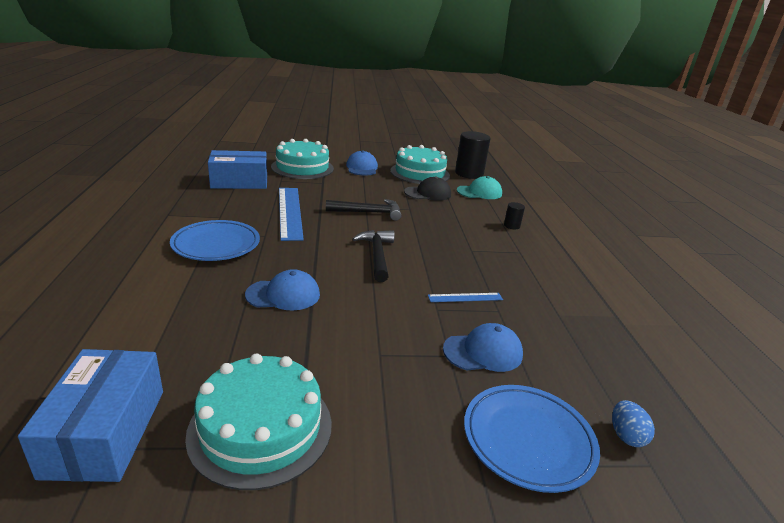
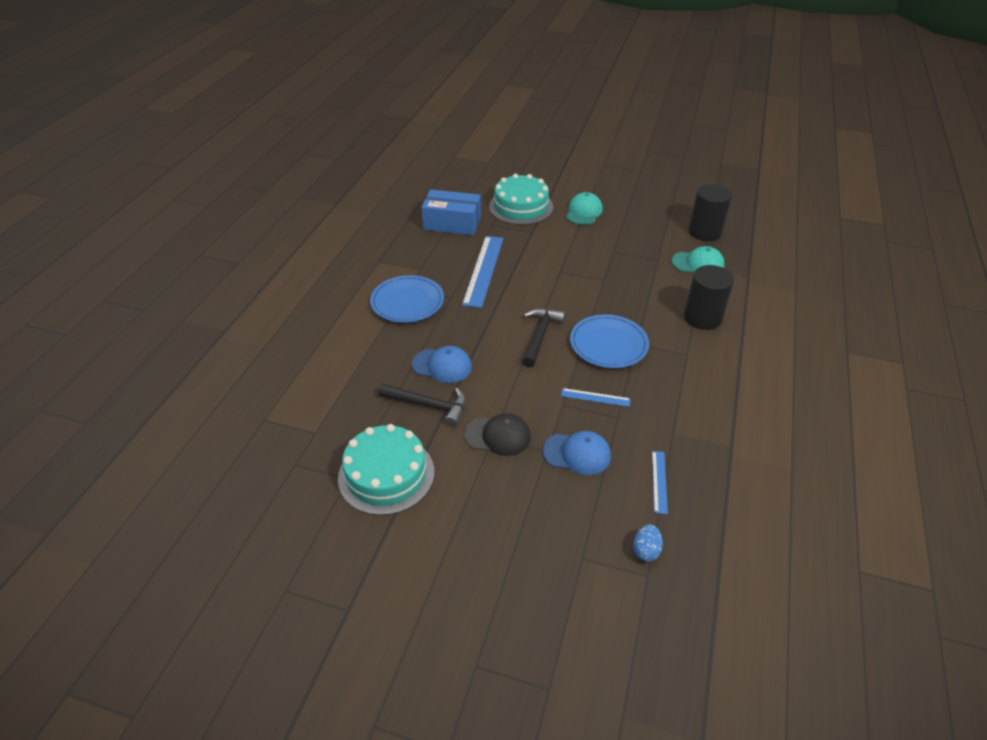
camera: 25 degrees right, 15 degrees up
blue box [18,349,163,482] -> none
black hammer [326,199,402,221] -> black hammer moved to [379,384,466,427]
blue cap [346,150,378,176] -> turquoise cap [566,192,603,225]
turquoise cake [390,145,450,184] -> none
black cap [404,177,451,201] -> black cap moved to [464,413,531,456]
blue plate [464,385,600,493] -> blue plate moved to [570,314,649,368]
black cylinder [504,202,525,229] -> black cylinder [684,265,734,330], size x2.17
none -> blue ruler [652,451,668,514]

